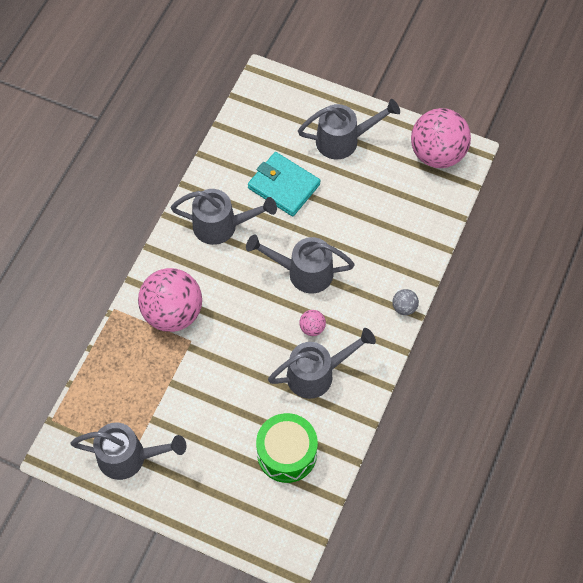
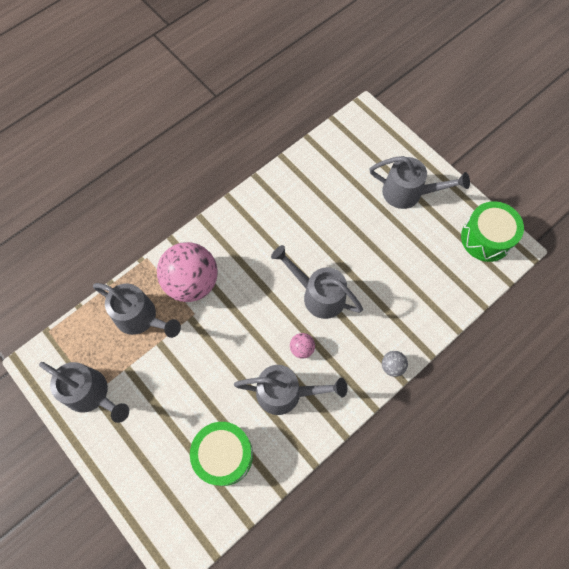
camera: 25 degrees right, 5 degrees up
grey watering can [171,189,277,245] -> grey watering can moved to [93,283,181,338]
turquoise wallet [248,152,320,217] -> none
pink ball [411,108,471,168] -> green drum [461,201,524,262]

